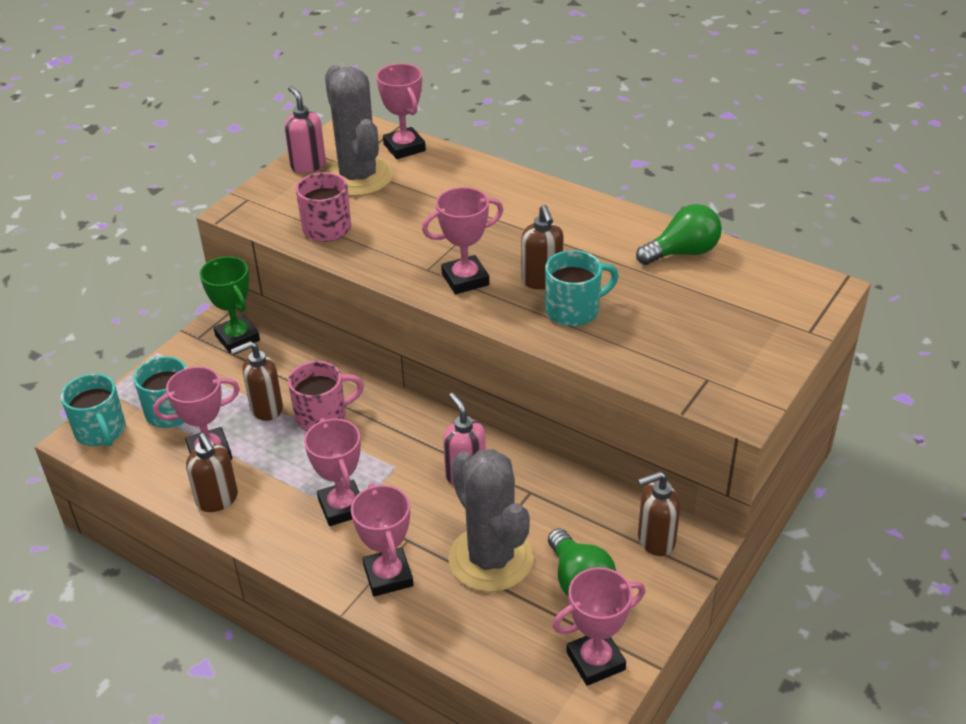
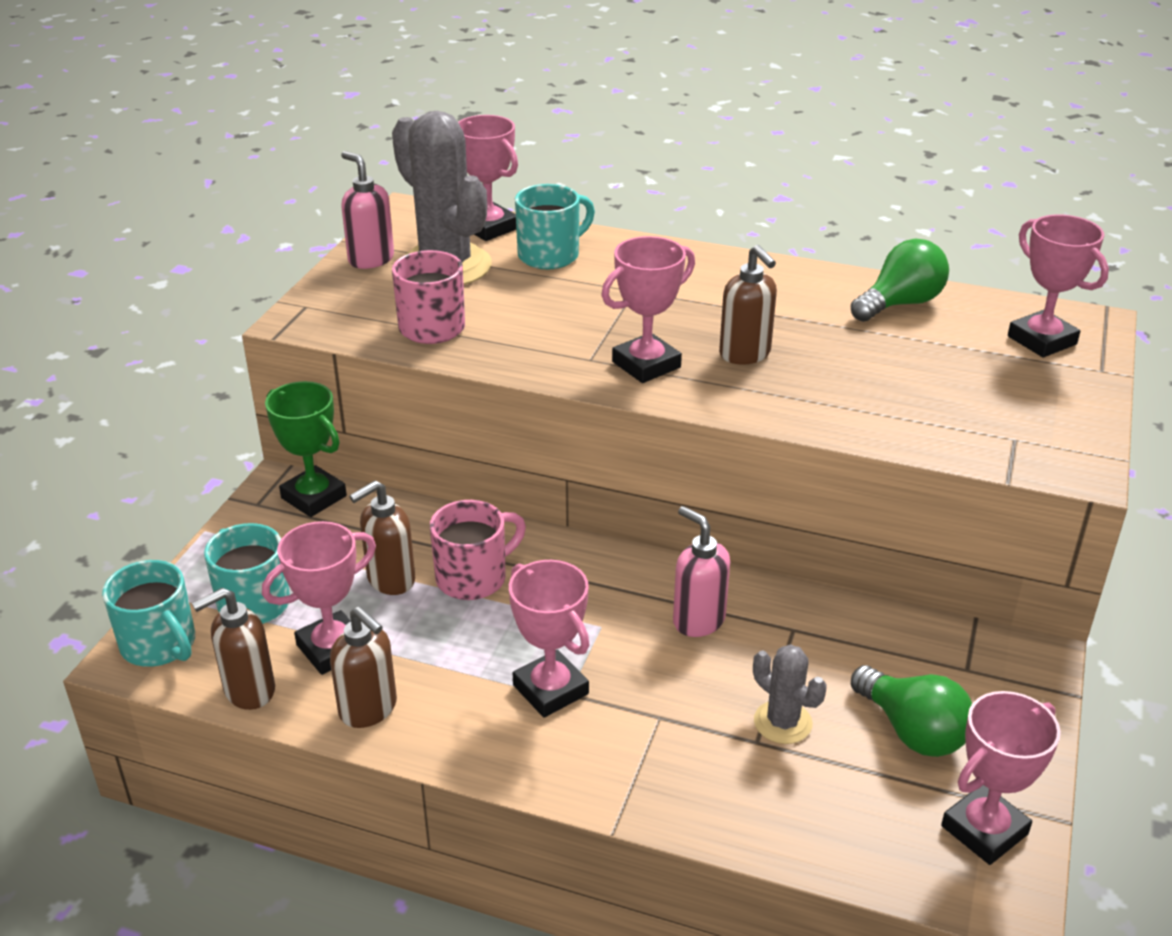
camera: 15 degrees left, 5 degrees down
pink trophy [351,483,413,597] -> pink trophy moved to [1008,215,1109,357]
grey cactus [448,449,534,592] -> grey cactus [753,644,827,744], size x0.49
turquoise mug [545,250,619,326] -> turquoise mug moved to [515,184,595,270]
brown soap dispenser [638,471,680,556] -> brown soap dispenser moved to [192,588,275,710]

